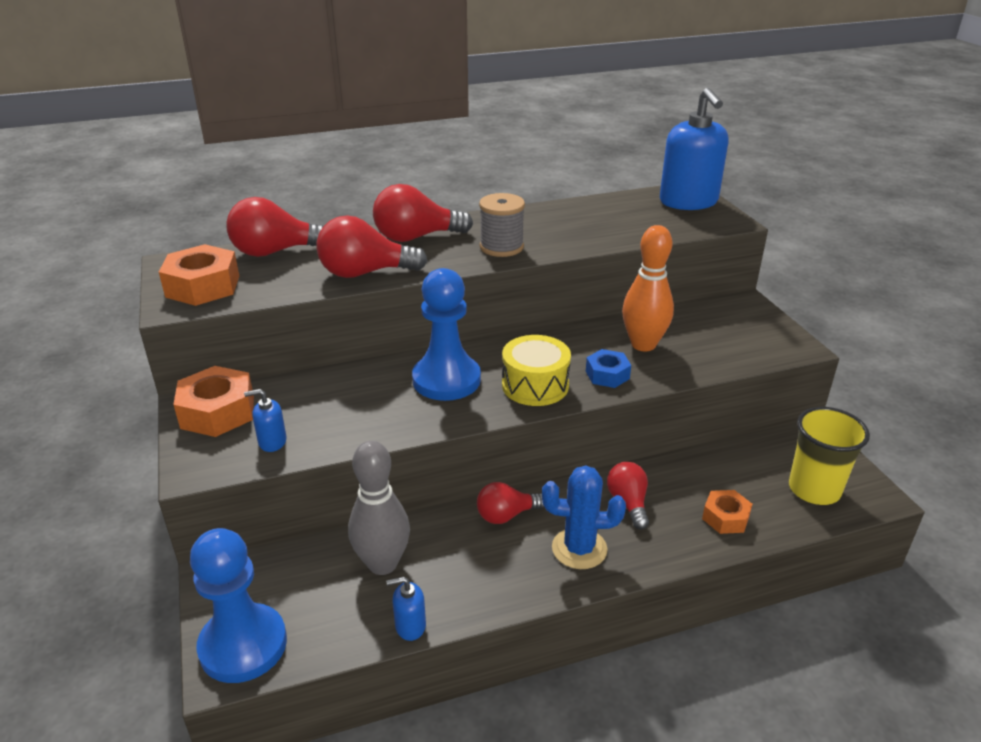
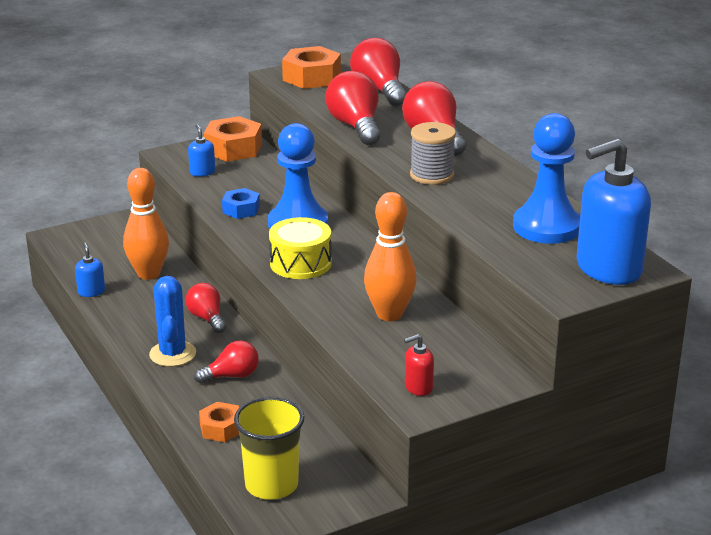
camera: 80 degrees right, 5 degrees down
blue pawn [190,528,287,683] -> blue pawn moved to [513,113,580,244]
grey bowling pin [348,441,410,575] -> orange bowling pin [123,168,169,280]
blue nut [586,349,631,388] -> blue nut moved to [222,188,260,219]
none -> red soap dispenser [404,334,434,396]

